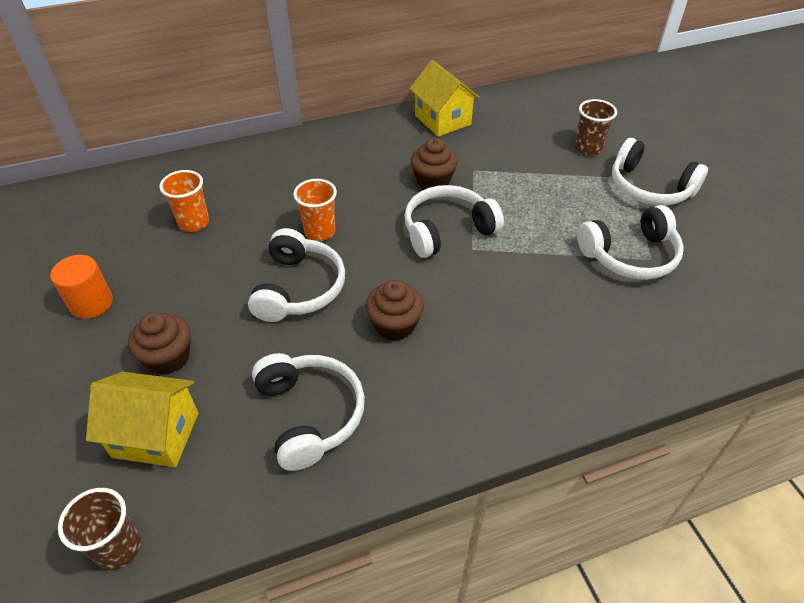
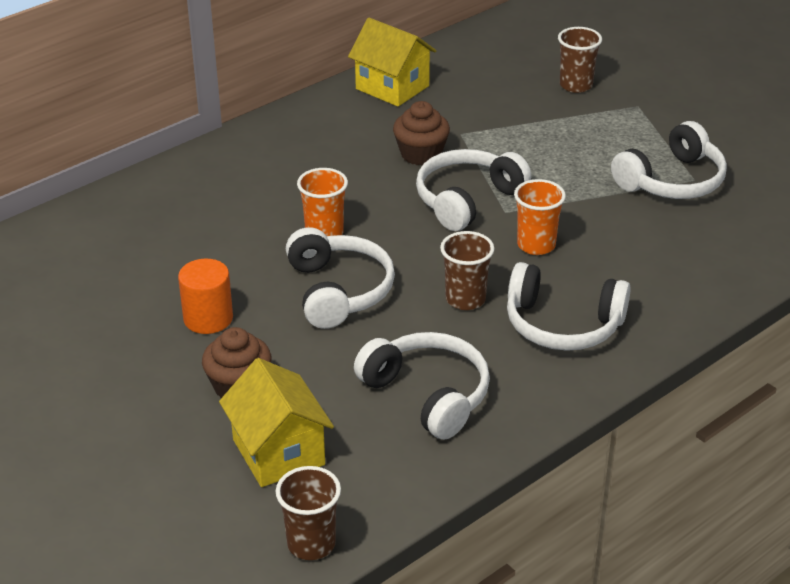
camera: 20 degrees left, 10 degrees down
orange cylinder [50,255,113,319] -> orange cylinder moved to [178,259,233,334]
yellow house [86,372,198,467] -> yellow house turned 75 degrees clockwise [219,358,334,487]
orange cup [160,170,209,232] -> orange cup moved to [514,179,566,255]
brown cupcake [366,280,424,341] -> brown cup [440,231,495,310]
white headphones [612,138,708,205] -> white headphones moved to [507,262,631,351]

